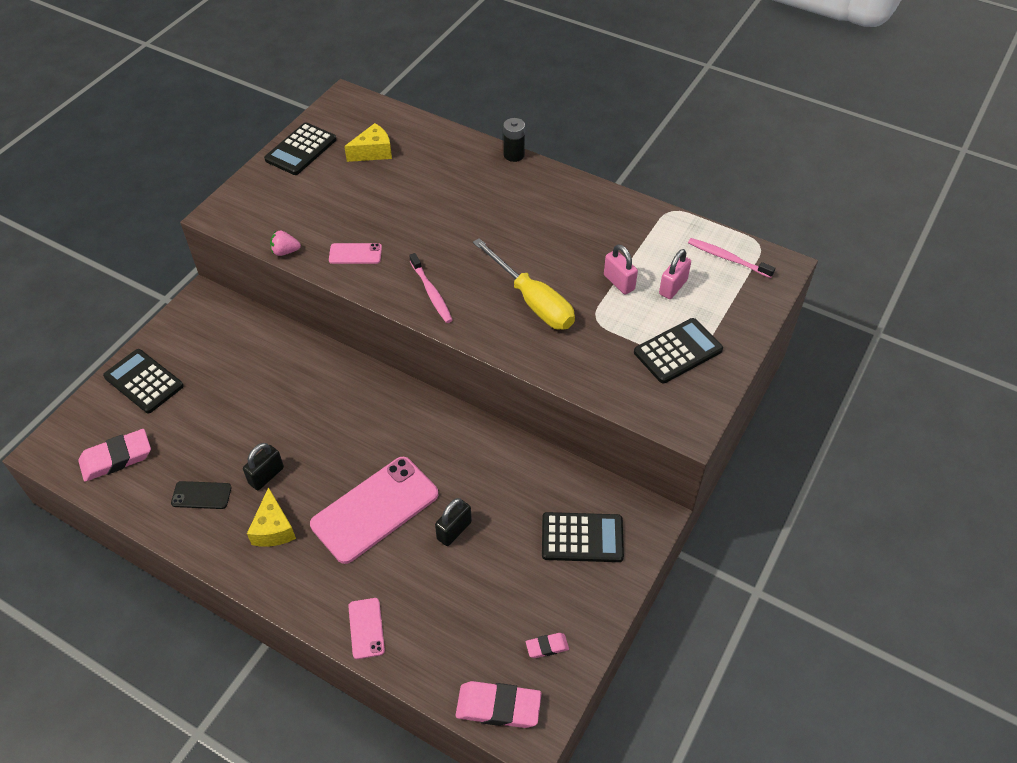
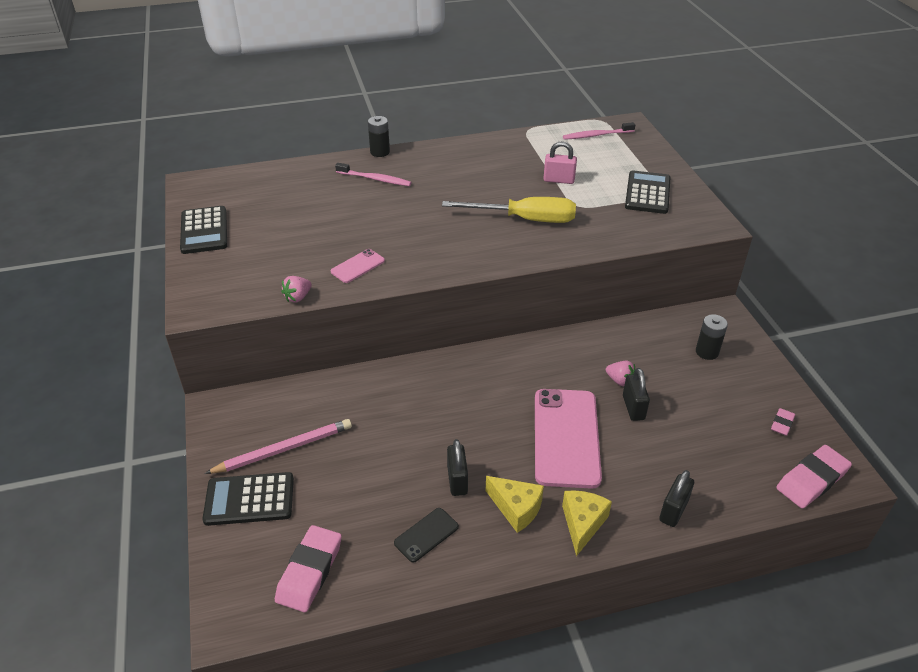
camera: 45 degrees left, 10 degrees down
yellow cheese [344,123,392,162] -> yellow cheese moved to [562,490,612,556]
pink phone [348,598,385,659] -> black padlock [659,470,694,527]
pink toothbrush [409,253,453,323] -> pink toothbrush moved to [335,163,412,186]
black calculator [542,512,624,562] -> black battery [696,314,728,360]
pink padlock [659,249,691,299] -> none
none -> pink pencil [204,419,352,474]
none -> pink strawberry [606,361,635,386]

